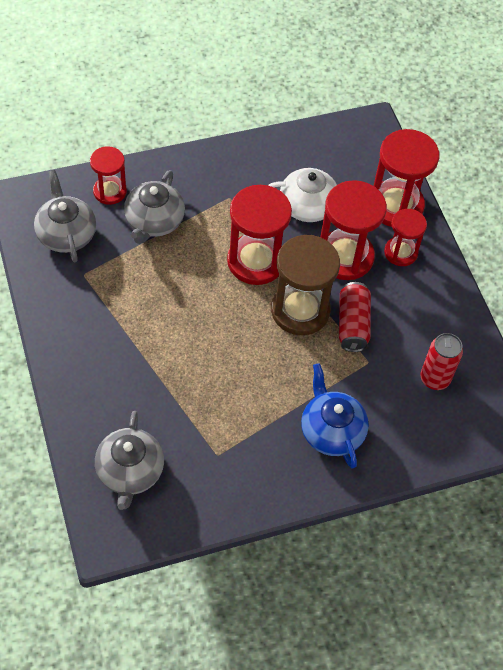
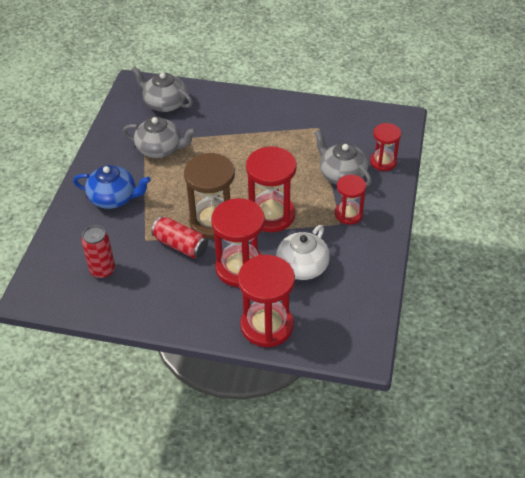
camera: 125 degrees right, 10 degrees down
grey teapot [34,170,96,262] -> grey teapot moved to [123,117,196,158]
red hourglass [384,209,427,266] -> red hourglass moved to [335,175,366,225]

